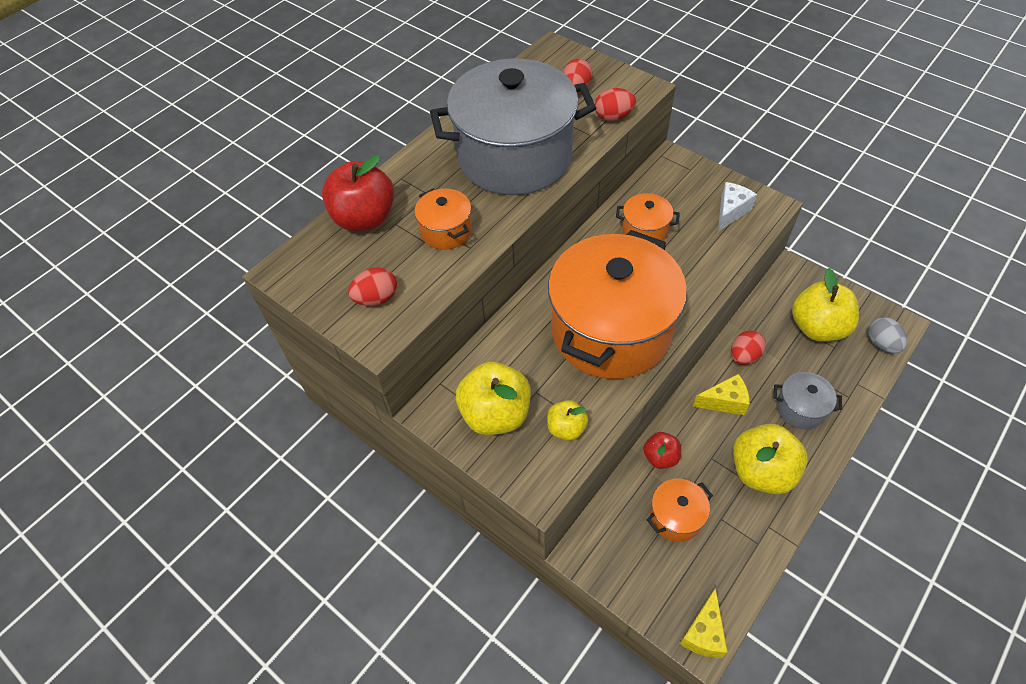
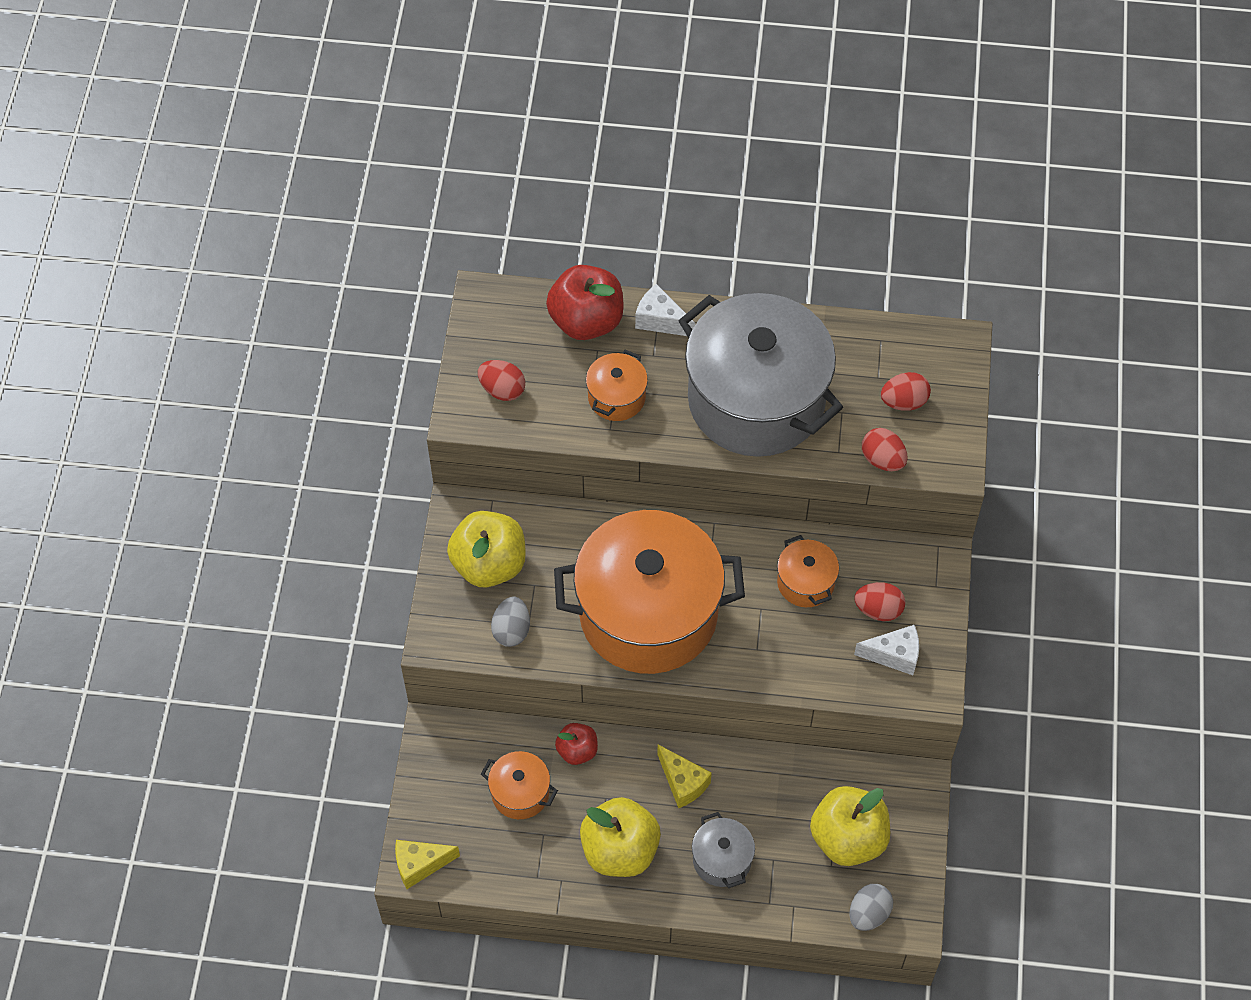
camera: 55 degrees right, 5 degrees up
yellow apple [547,400,588,441] -> grey egg [491,596,530,647]
red egg [731,331,766,365] -> red egg moved to [854,582,905,621]
none -> white cheese [635,284,695,336]

